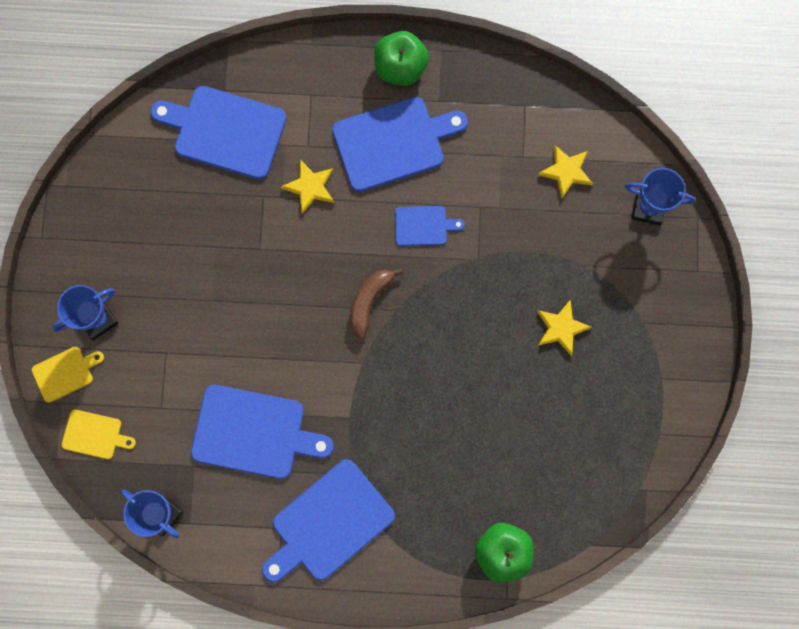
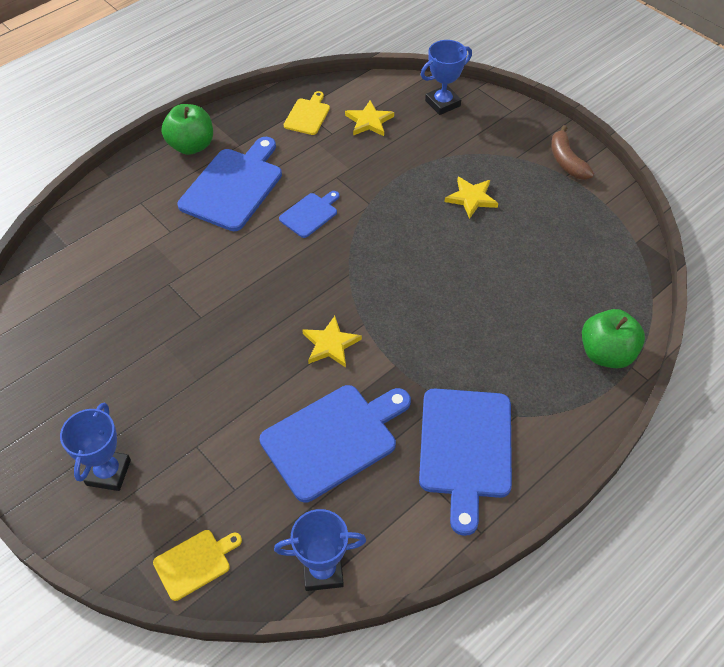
camera: 45 degrees left, 25 degrees down
yellow cutting board [31,347,104,403] -> yellow cutting board moved to [284,91,330,135]
blue cutting board [150,86,287,180] -> none
yellow star [281,159,334,214] -> yellow star moved to [302,316,362,368]
brown banana [350,268,403,339] -> brown banana moved to [551,125,594,180]

